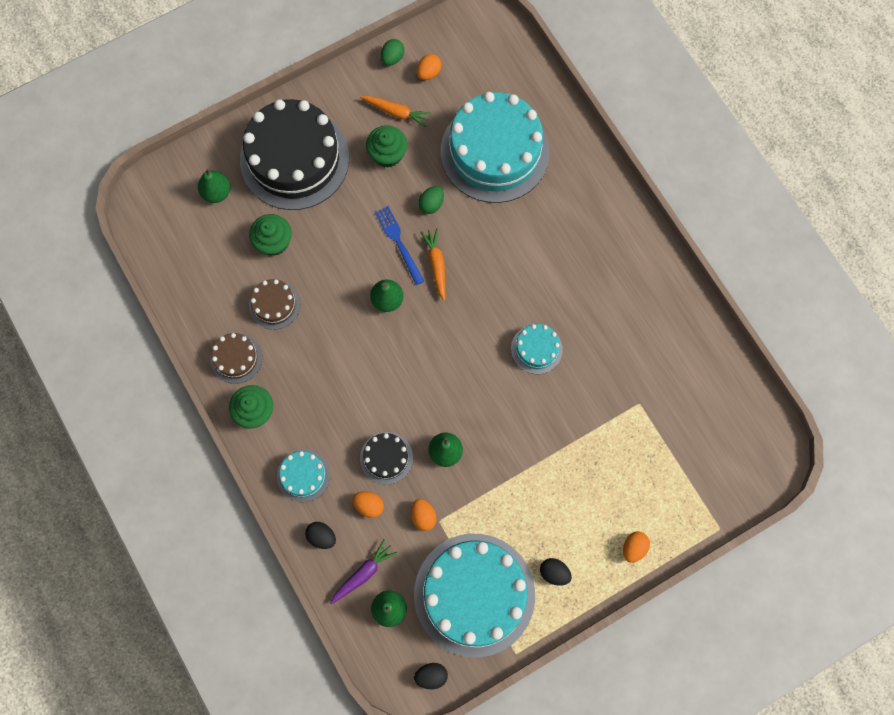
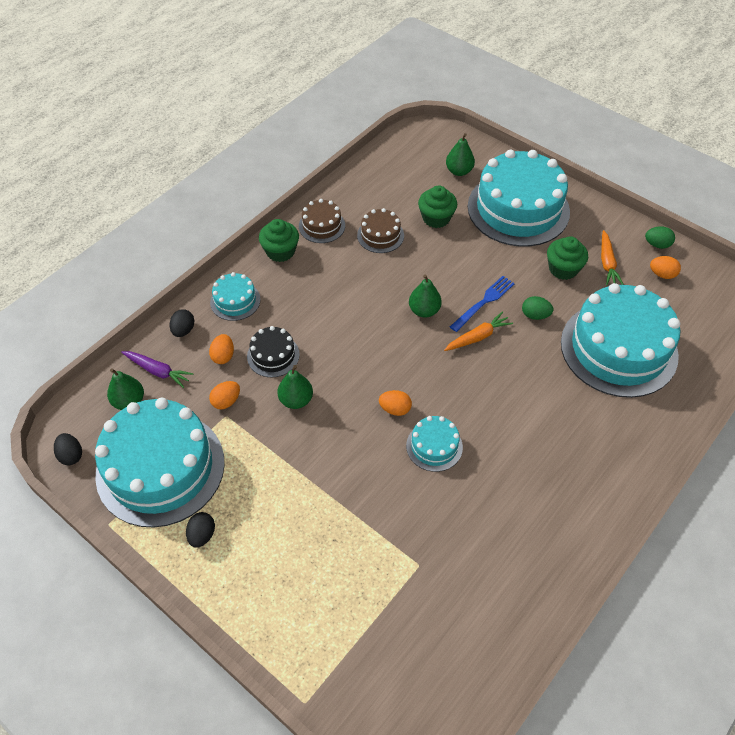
camera: 70 degrees right, 20 degrees down
black cake [240,99,349,210] -> turquoise cake [468,149,570,247]
orange egg [623,531,650,563] -> orange egg moved to [379,390,412,416]

